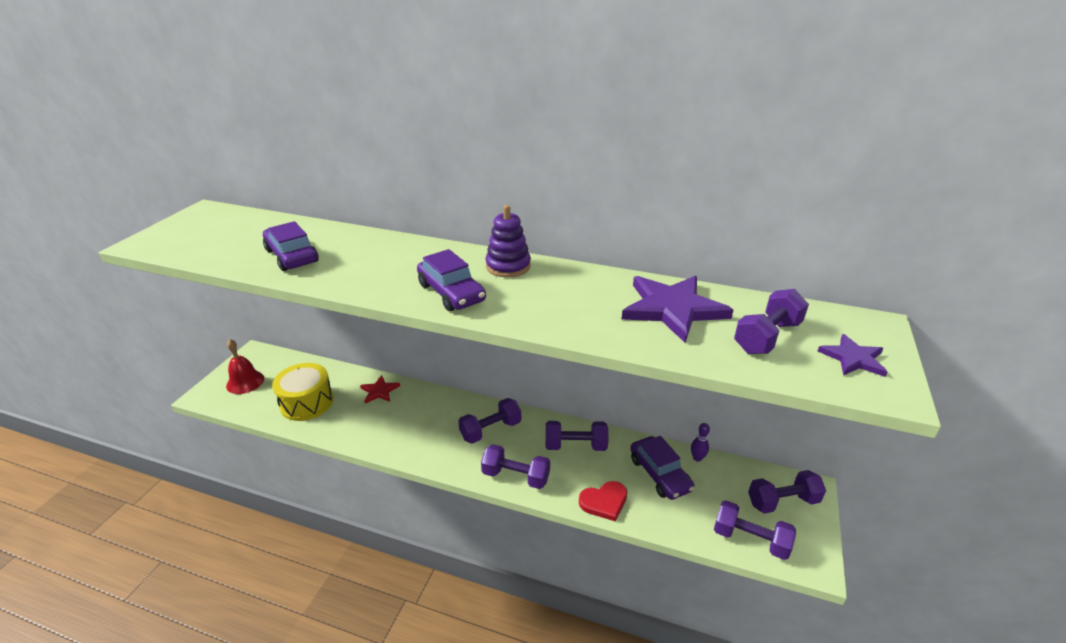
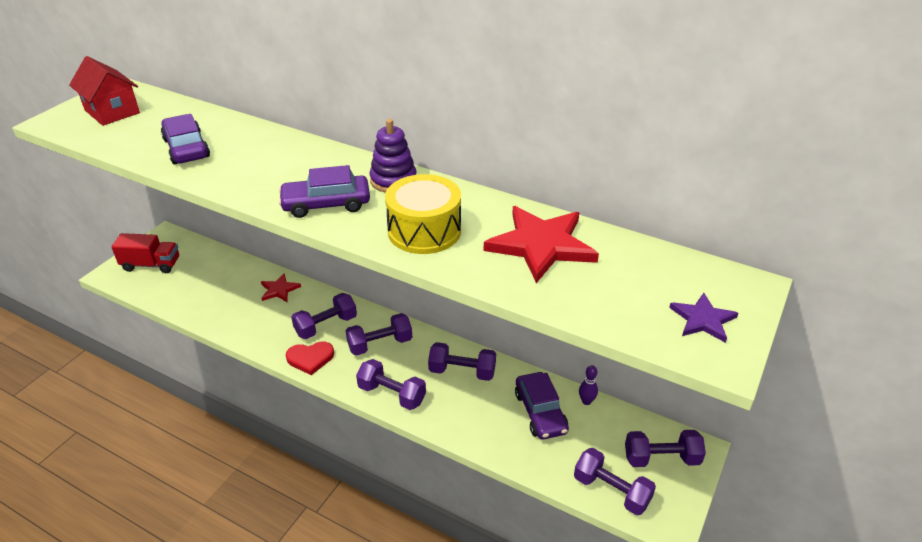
camera: 10 degrees right, 5 degrees up
red bell [226,339,264,394] -> red truck [112,233,179,273]
yellow drum [272,363,334,421] -> yellow drum moved to [385,174,461,254]
purple car [417,249,486,311] -> purple car turned 105 degrees clockwise [278,165,370,218]
red heart [579,481,627,522] -> red heart moved to [286,341,334,375]
purple star [621,276,733,343] -> red star [484,206,599,283]
purple dumbbell [734,289,809,354] -> purple dumbbell moved to [291,293,357,339]
none -> red house [69,56,140,126]

